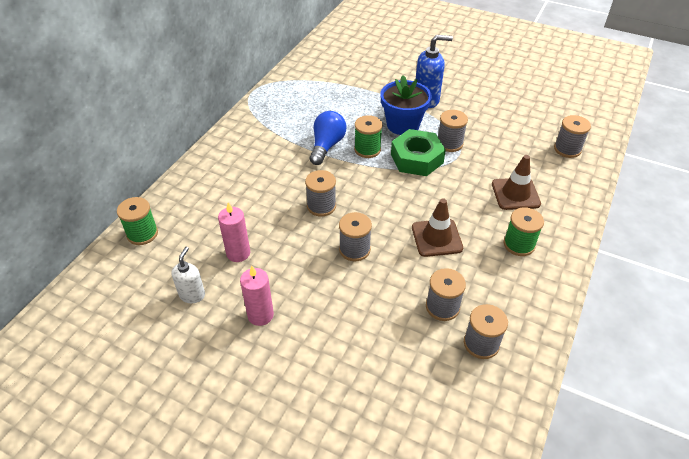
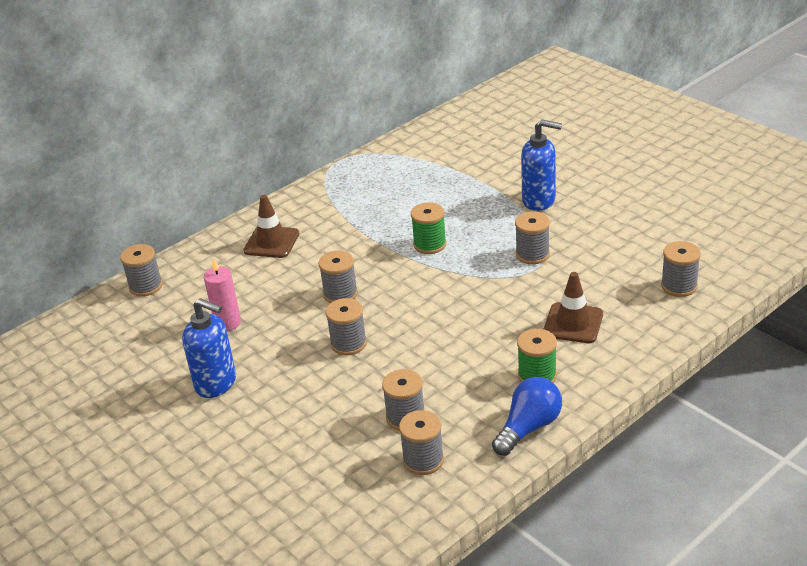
camera: 25 degrees right, 10 degrees down
green spool [117,197,158,245] -> grey spool [120,244,163,297]
white soap dispenser [171,247,205,303] -> none
pink candle [240,266,274,326] -> blue soap dispenser [182,298,236,398]
blue light bulb [310,111,346,165] -> blue light bulb moved to [492,377,562,456]
blue flower pot [380,75,432,135] -> none
green nut [391,129,446,176] -> none
brown traffic cone [412,199,463,257] -> brown traffic cone moved to [243,195,299,258]

